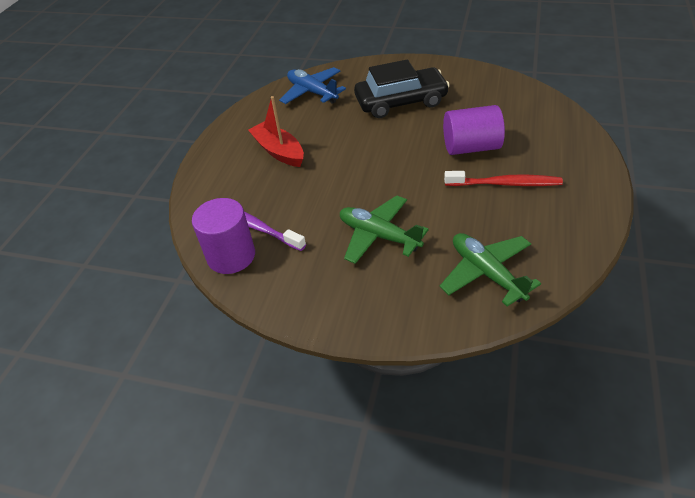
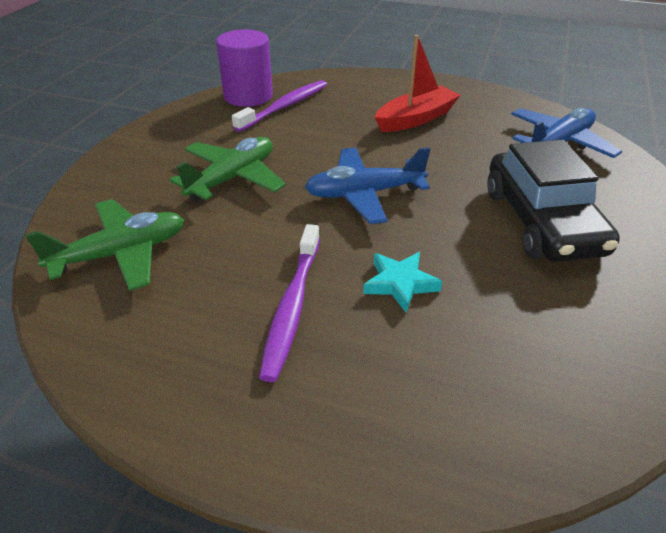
camera: 90 degrees right, 5 degrees down
purple cylinder [443,105,505,155] -> turquoise star [363,252,442,312]
red toothbrush [444,171,563,186] -> purple toothbrush [259,224,320,382]
none -> blue plane [305,147,430,224]

